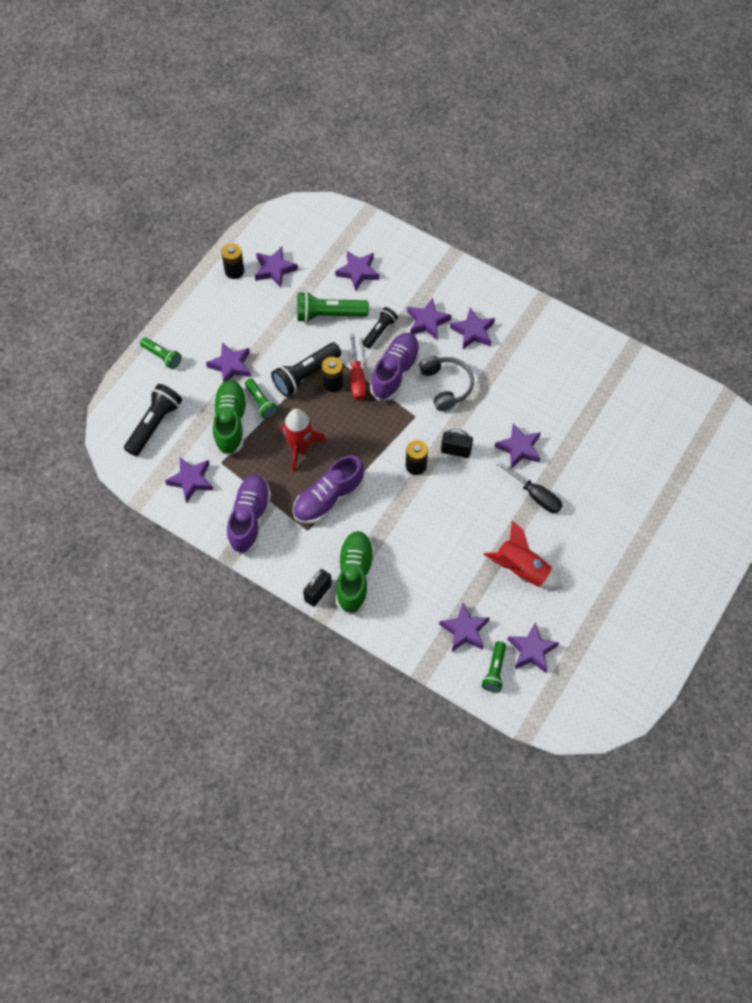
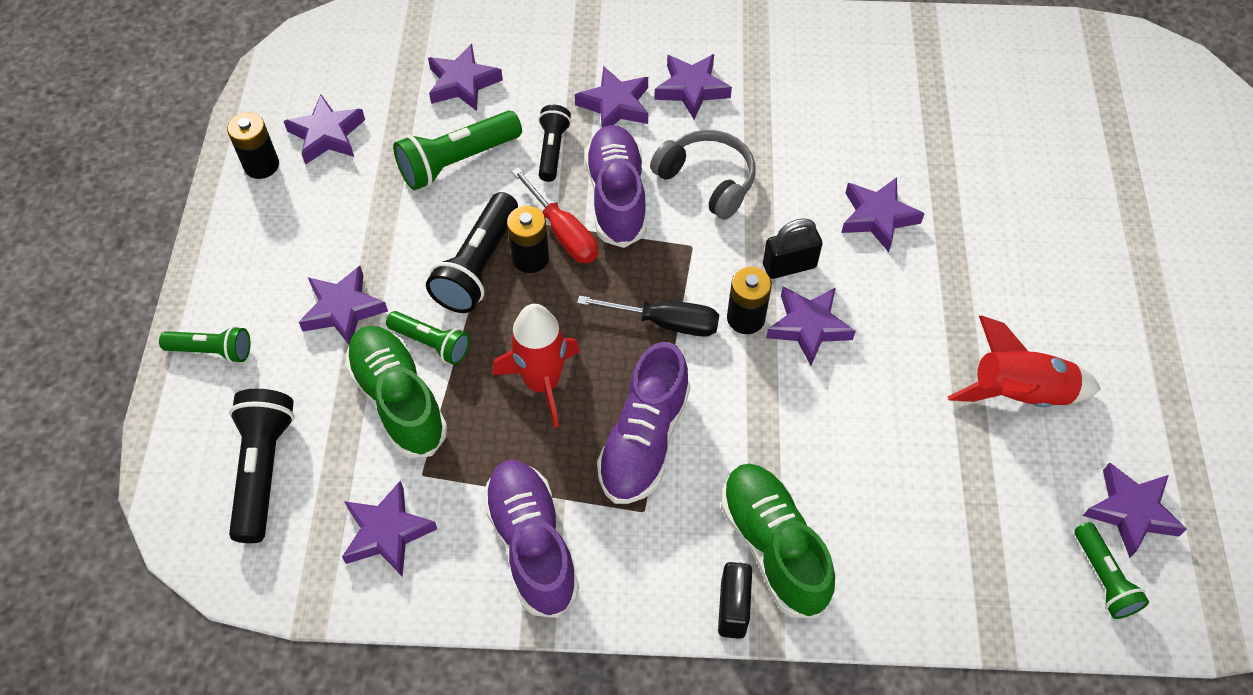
camera: 30 degrees left, 5 degrees down
purple star [439,603,490,652] -> purple star moved to [766,287,856,366]
black screwdriver [497,461,562,513] -> black screwdriver moved to [577,296,719,337]

